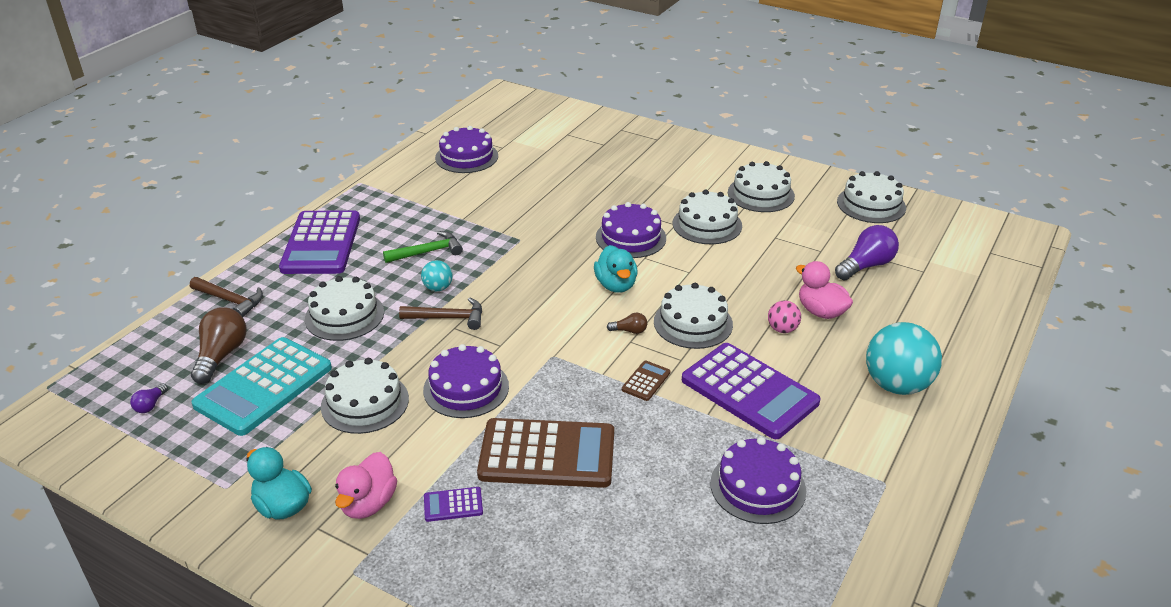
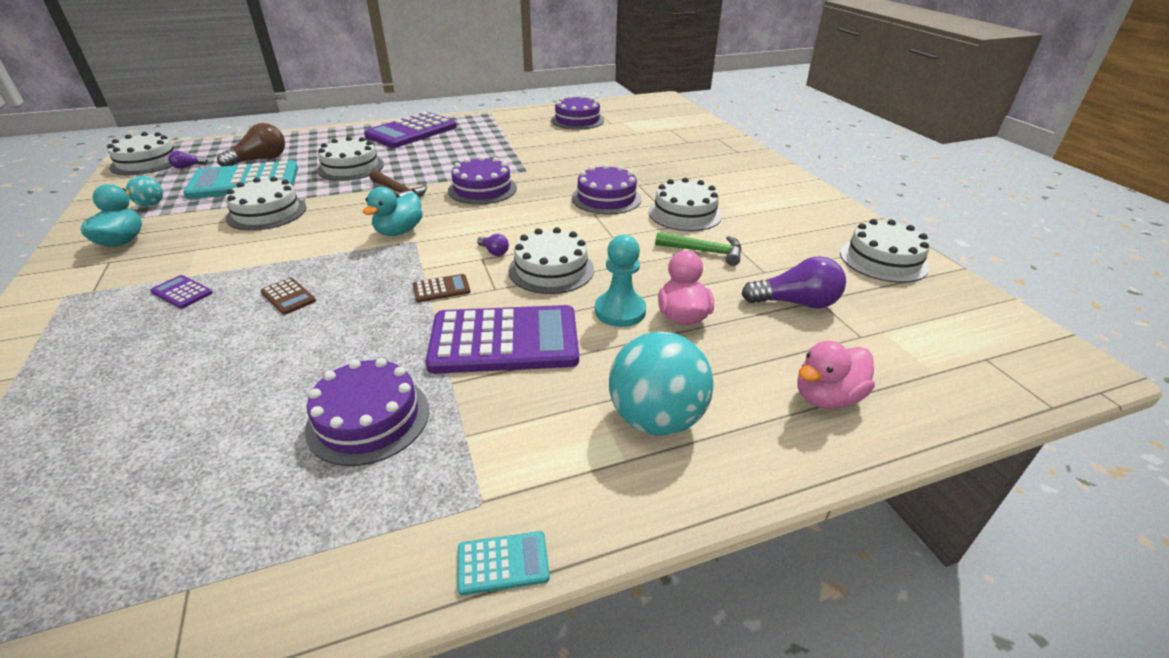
camera: 40 degrees right, 0 degrees up
brown hammer [190,277,263,317] -> none
pink duck [335,452,397,519] -> pink duck moved to [797,341,875,409]
green hammer [383,231,463,263] -> green hammer moved to [655,232,742,266]
turquoise ball [421,260,453,291] -> turquoise ball moved to [126,176,163,207]
purple cake [423,344,509,418] -> purple cake moved to [448,156,517,205]
brown calculator [477,418,614,488] -> brown calculator [260,278,316,315], size x0.42
turquoise duck [594,245,637,293] -> turquoise duck moved to [363,187,423,236]
brown light bulb [607,313,647,334] -> purple light bulb [477,234,509,256]
purple calculator [682,343,821,439] -> purple calculator turned 90 degrees counterclockwise [426,305,579,374]
white cake [728,161,795,212] -> white cake moved to [107,132,174,175]
pink ball [768,300,801,333] -> turquoise pawn [595,235,646,327]
none -> turquoise calculator [458,531,550,595]

